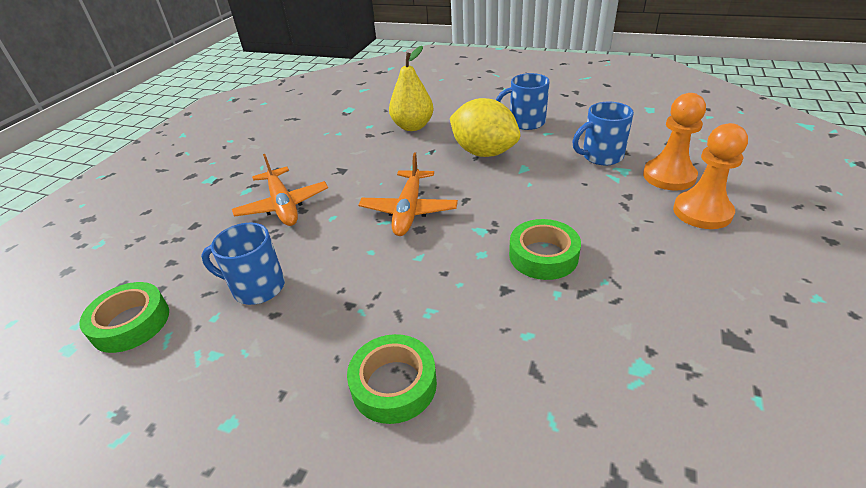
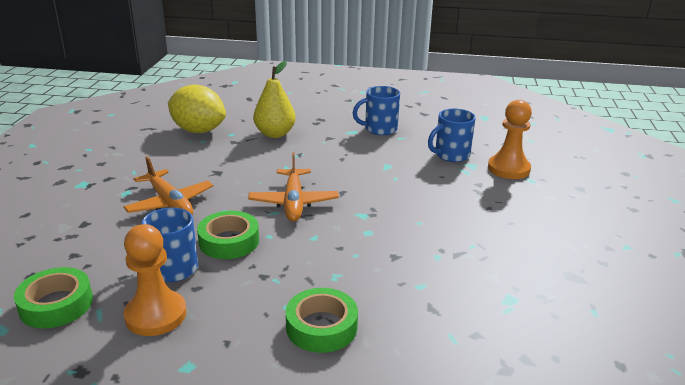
camera: 15 degrees left, 10 degrees down
yellow lemon [450,98,521,157] -> yellow lemon moved to [168,85,226,133]
green tape [509,219,581,280] -> green tape moved to [197,211,259,259]
orange pawn [673,123,748,229] -> orange pawn moved to [124,224,186,336]

